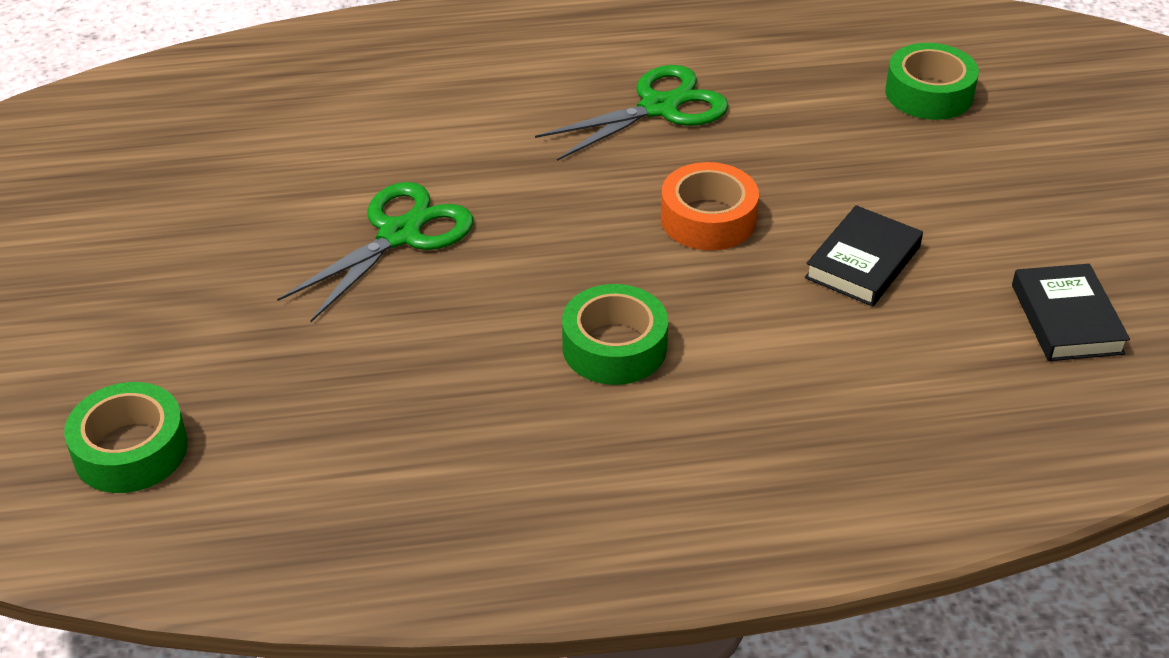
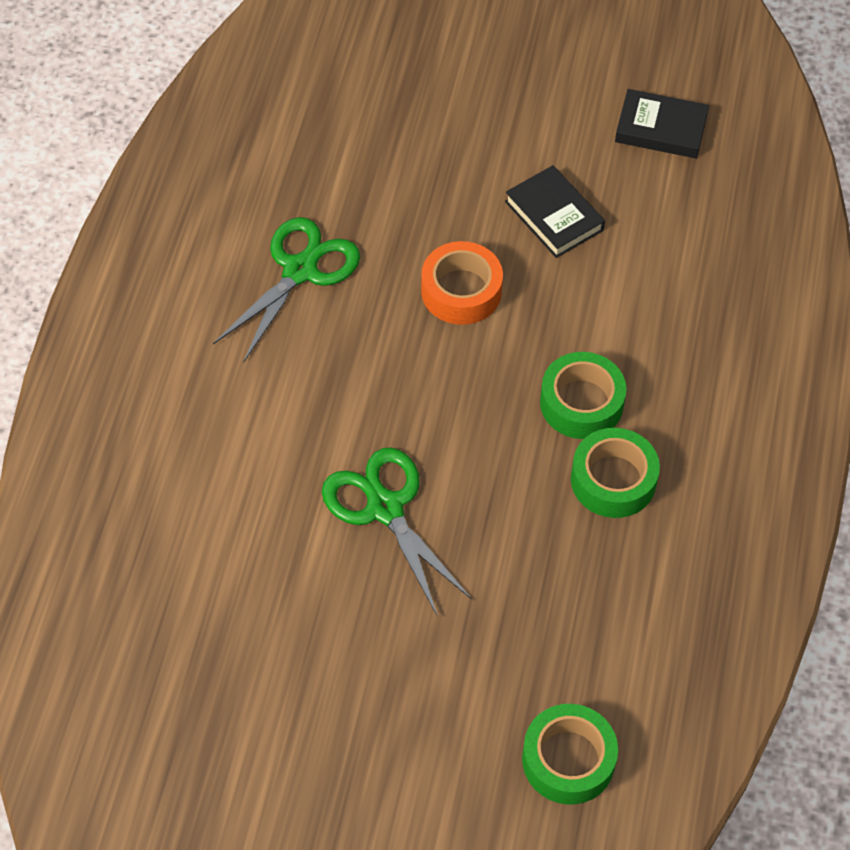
camera: 70 degrees left, 15 degrees up
green scissors [535,65,729,161] -> green scissors turned 45 degrees clockwise [213,217,360,363]
green tape [885,43,979,120] -> green tape moved to [571,428,660,518]

